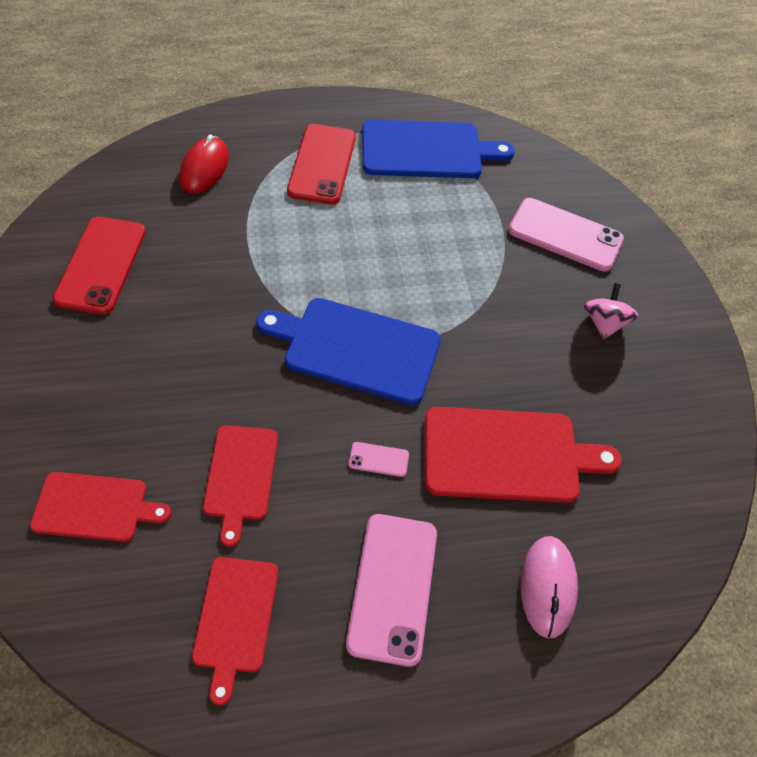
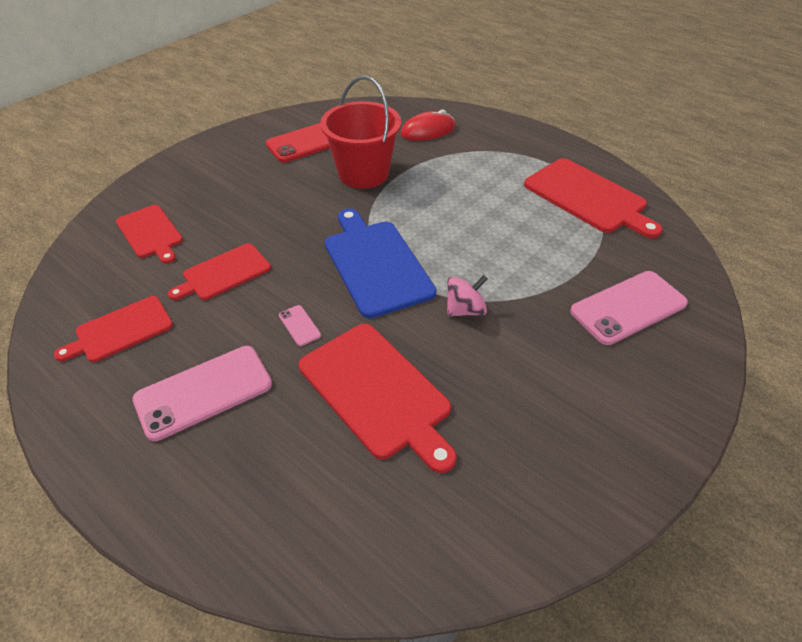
camera: 55 degrees right, 10 degrees down
red phone [287,124,356,204] -> none
blue cutting board [362,120,515,178] -> red cutting board [524,158,662,238]
pink phone [508,198,624,272] -> pink phone turned 75 degrees clockwise [570,271,688,345]
pink mouse [520,536,578,639] -> none
pink spinning top [584,283,638,339] -> pink spinning top moved to [447,275,488,317]
none -> red bucket [320,76,401,189]

